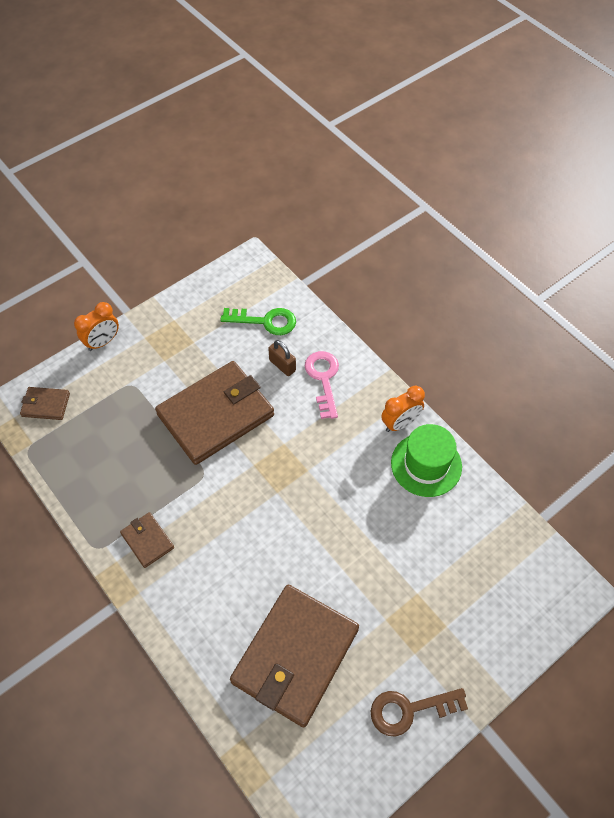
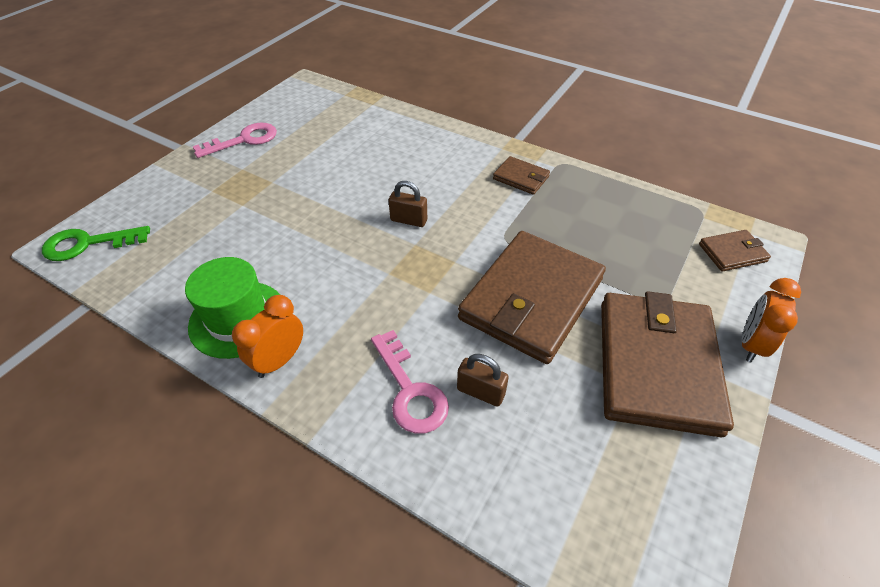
camera: 160 degrees right, 10 degrees down
green key [220,308,296,335] -> green key moved to [42,226,150,261]
brown wallet [230,585,359,727] -> brown wallet moved to [601,291,734,437]
brown key [370,688,468,737] -> pink key [193,123,277,158]
none -> brown padlock [388,181,427,227]

